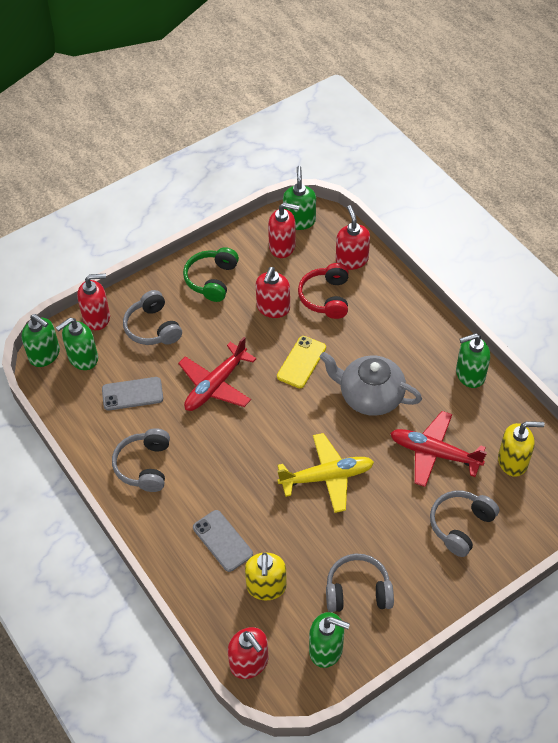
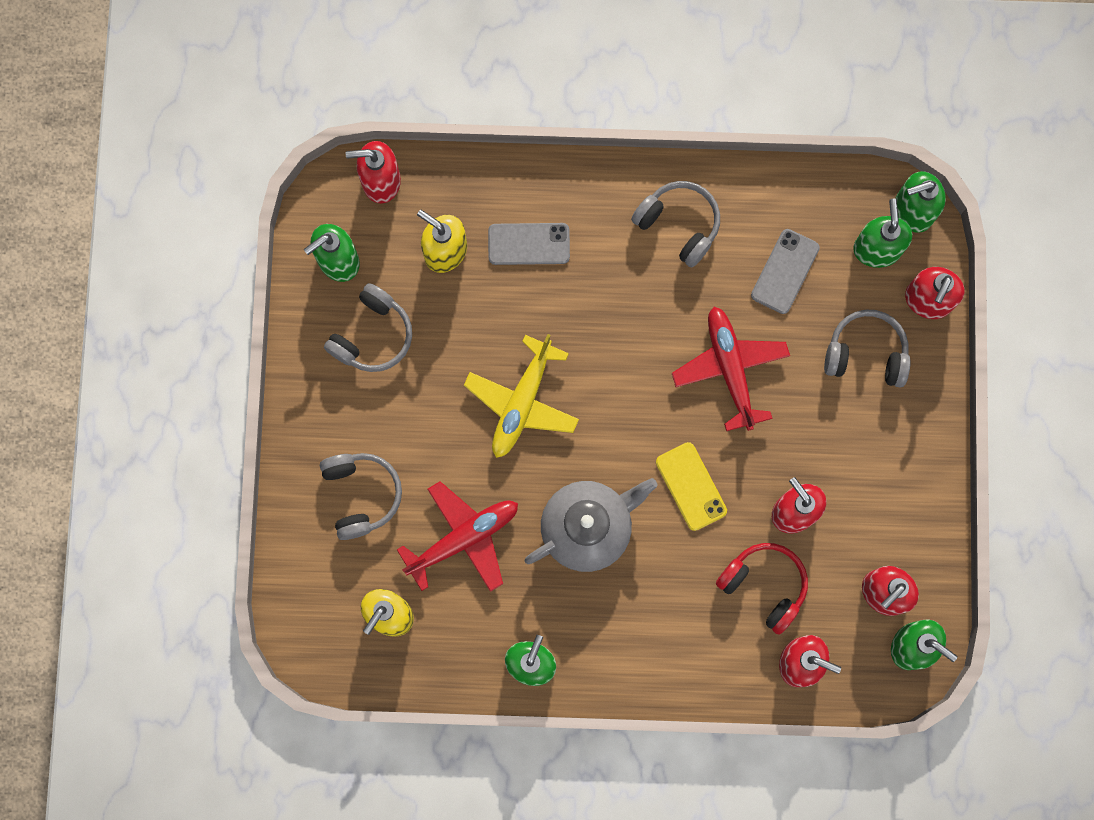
camera: 125 degrees right, 25 degrees up
green headphones [183,247,239,302] -> none

